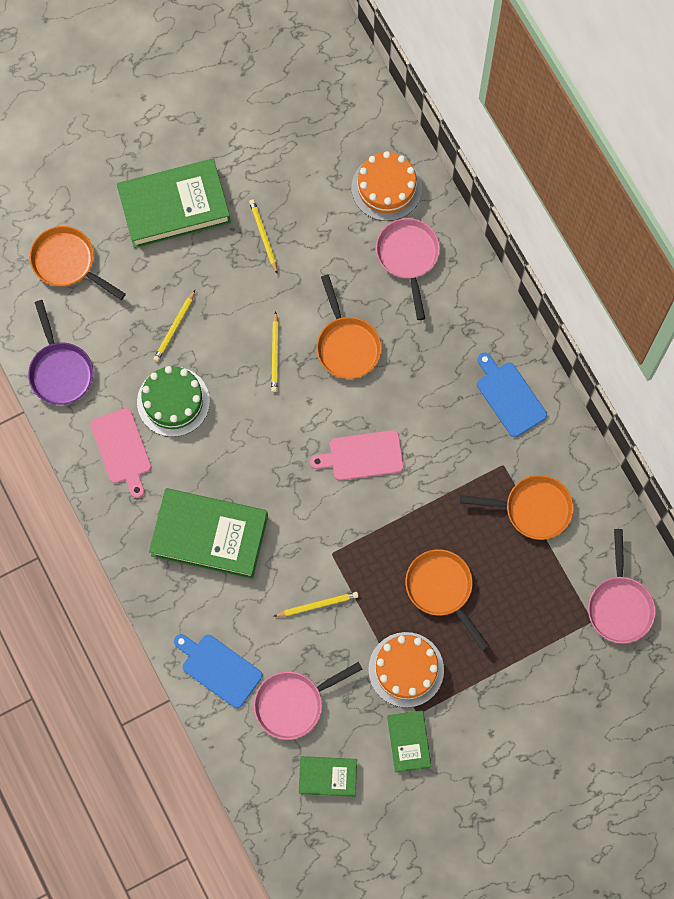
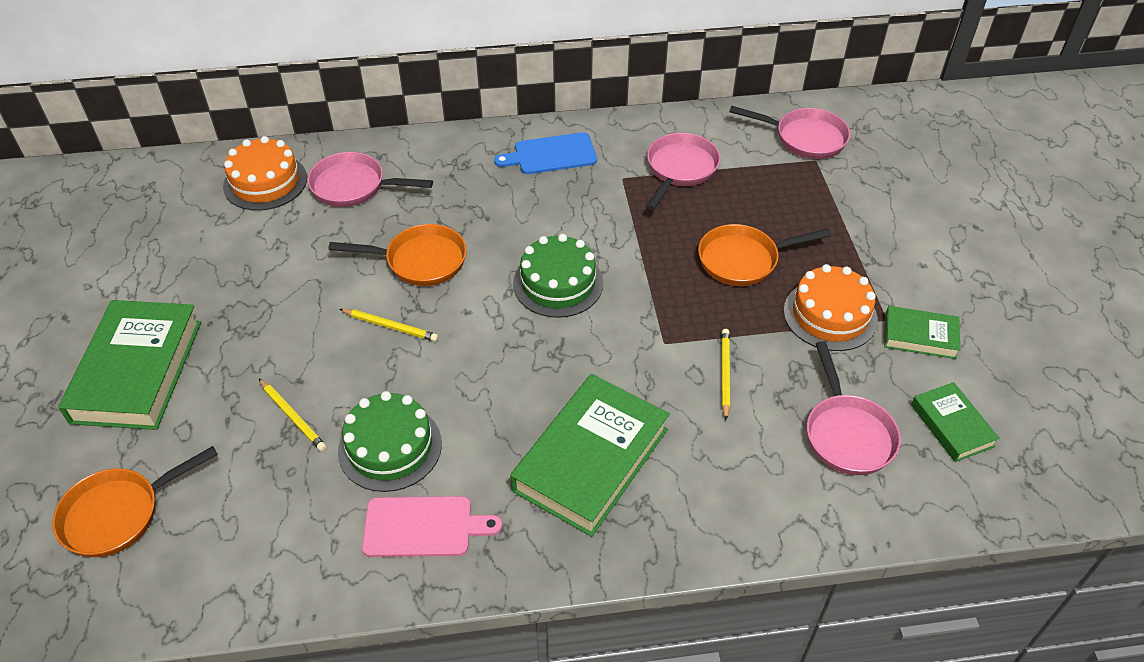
camera: 70 degrees left, 25 degrees down
purple pan [28,300,93,405] -> none
blue cutting board [174,634,262,708] -> none
yellow pencil [249,199,277,273] -> none
green book [299,756,357,797] -> green book turned 45 degrees counterclockwise [911,382,1000,462]
pink cutting board [310,430,404,481] -> green cake [513,234,603,318]
orange pan [460,475,574,540] -> pink pan [646,133,720,210]

